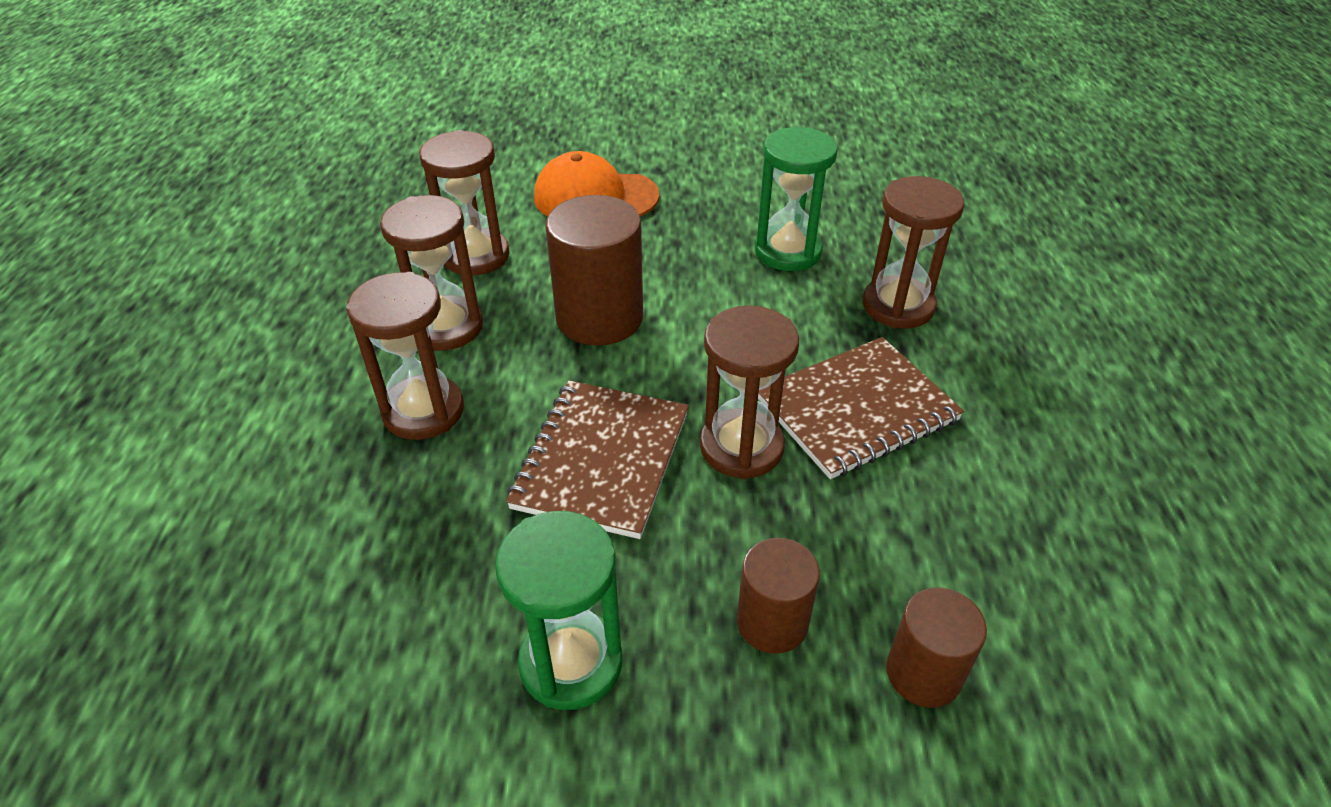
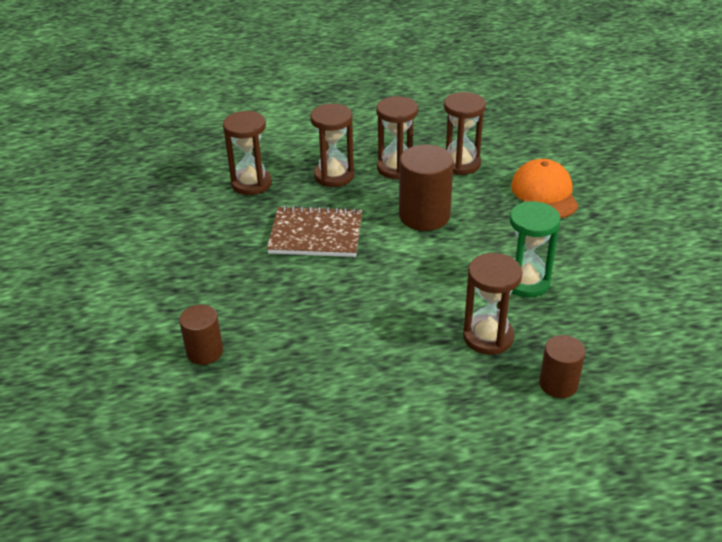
camera: 80 degrees right, 5 degrees down
green hourglass [495,511,622,710] -> none
brown hourglass [700,306,799,479] -> brown hourglass moved to [223,111,272,195]
brown cylinder [737,538,820,654] -> brown cylinder moved to [539,335,586,398]
brown notebook [758,337,964,479] -> none

